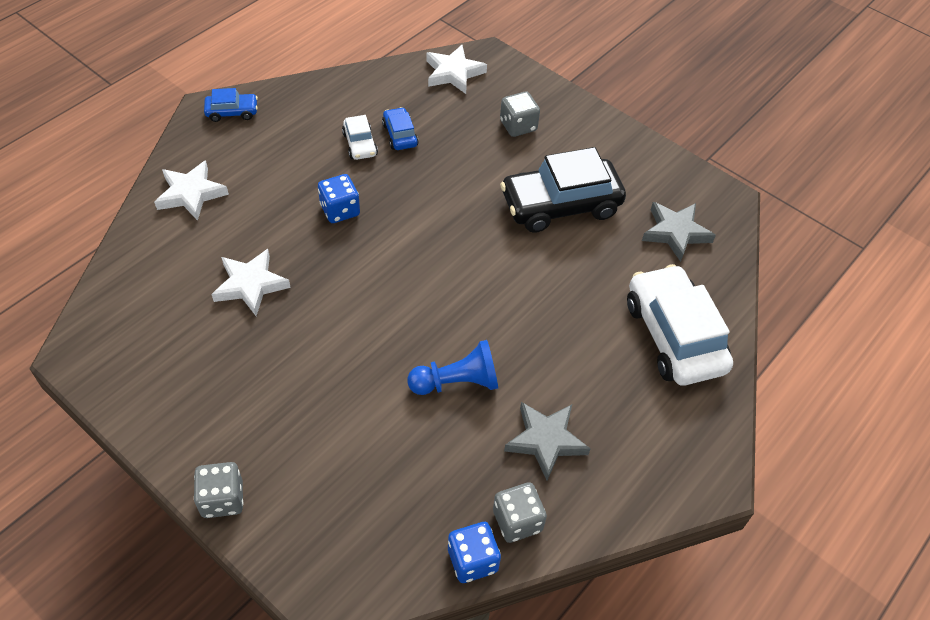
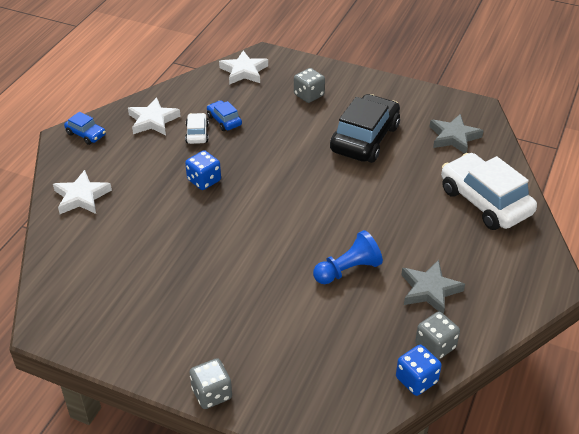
camera: 15 degrees left, 10 degrees down
blue car [204,88,258,122] -> blue car turned 60 degrees clockwise [64,111,106,145]
white star [211,249,291,316] -> white star moved to [128,97,181,135]
white car [342,115,378,160] -> white car turned 150 degrees counterclockwise [185,113,209,144]
black car [500,147,626,233] -> black car turned 150 degrees clockwise [330,94,400,163]

